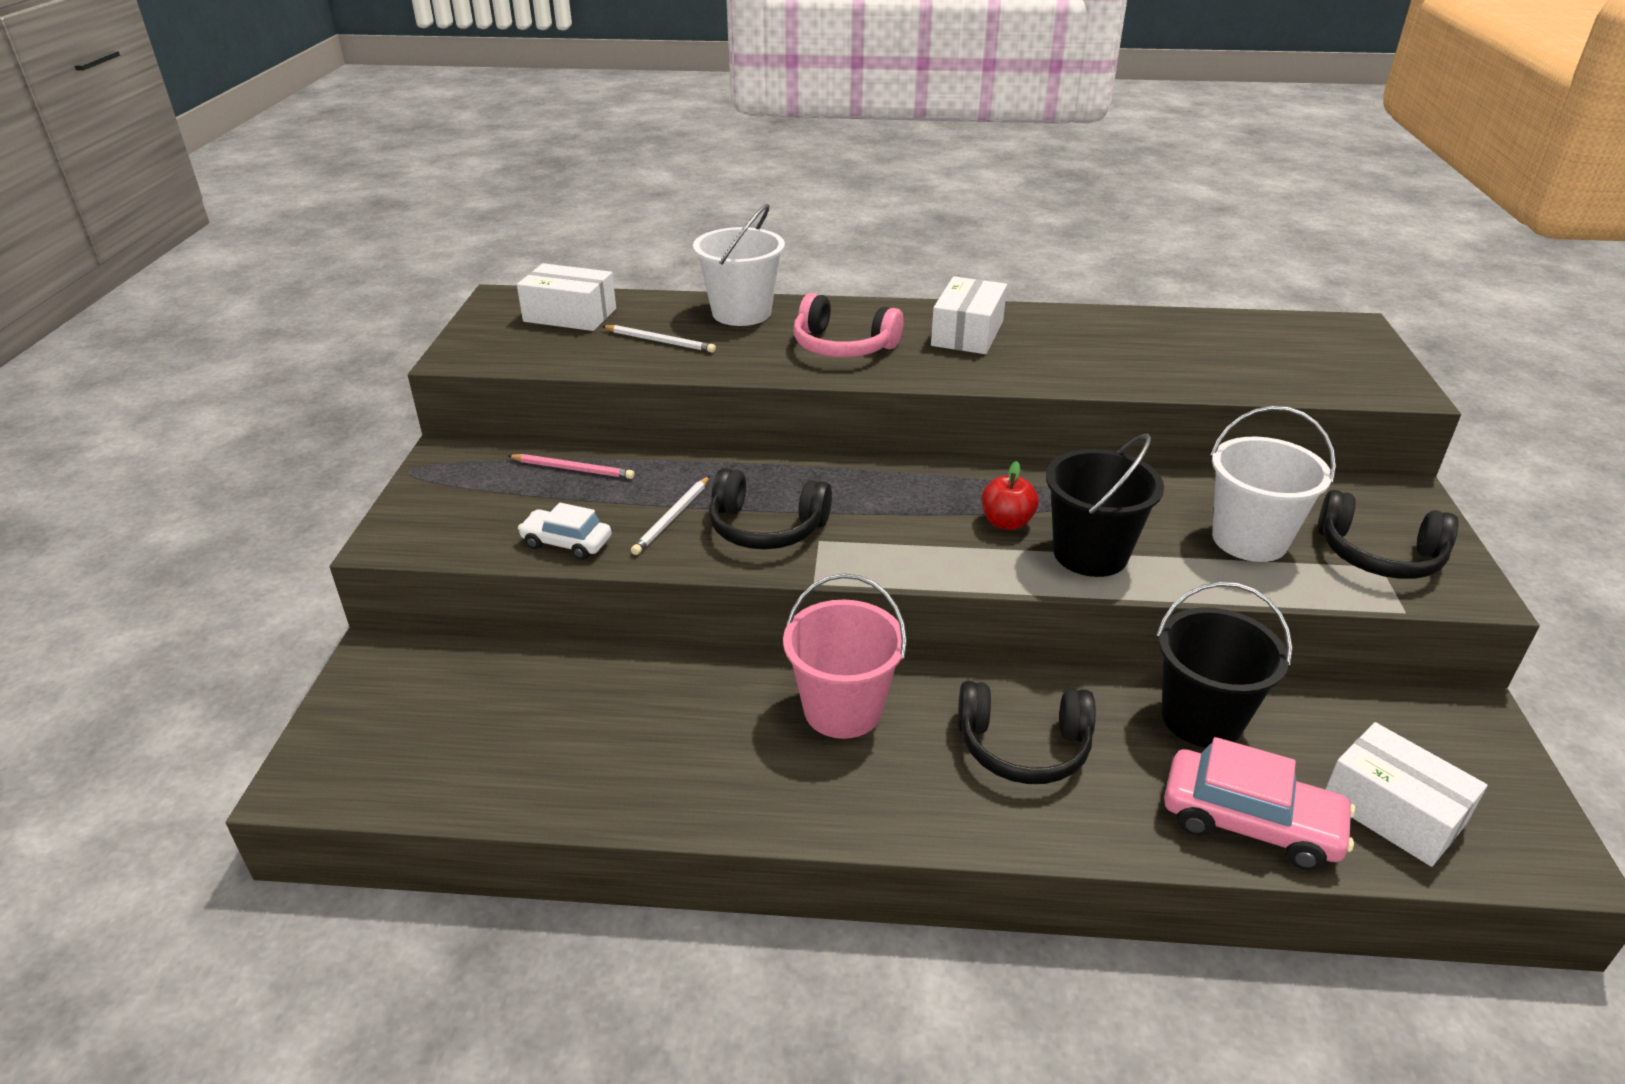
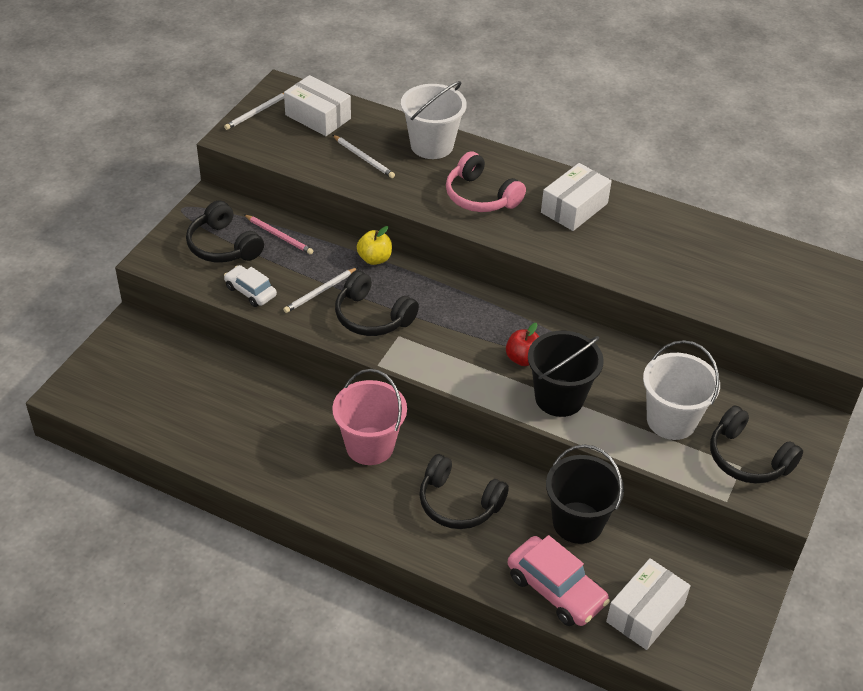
camera: 20 degrees right, 10 degrees up
white box [1325,722,1487,867] -> white box turned 60 degrees clockwise [606,558,691,650]
none -> black headphones [186,200,264,263]
none -> white pencil [224,93,284,130]
none -> yellow apple [357,226,392,265]

